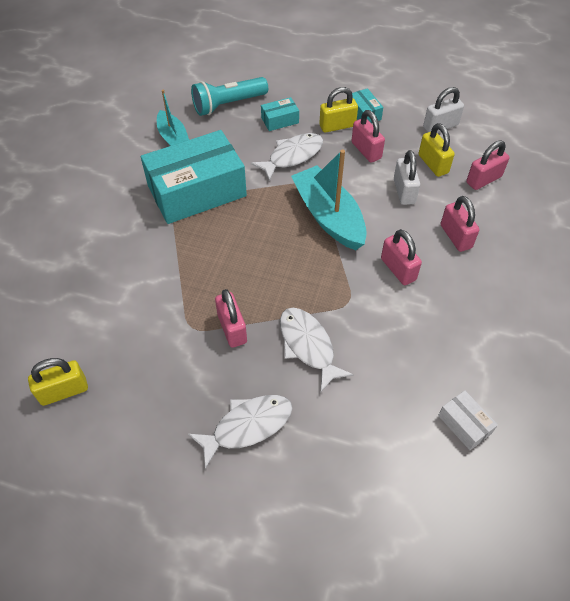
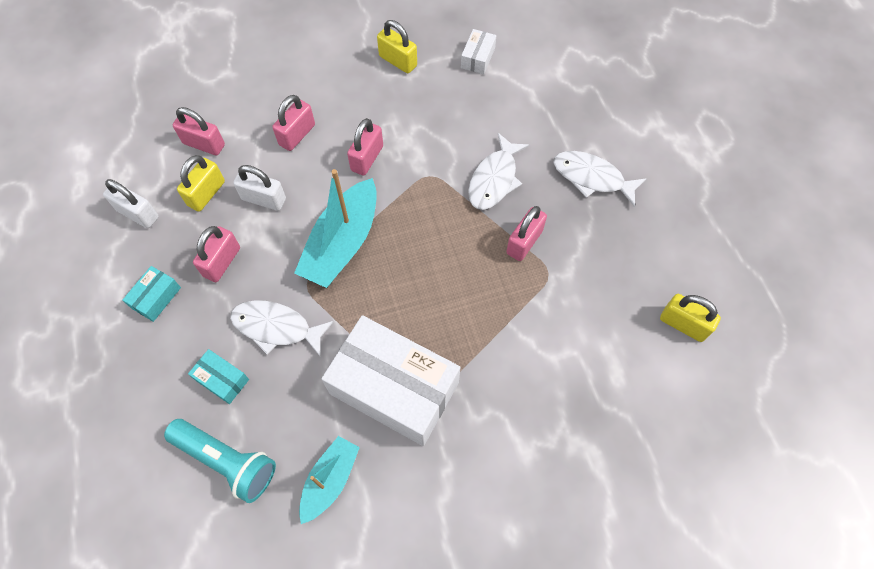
camera: 125 degrees left, 10 degrees up
turquoise box [141,130,247,224] -> white box [322,315,460,446]
yellow padlock [319,87,358,133] -> yellow padlock moved to [377,20,417,73]
white padlock [394,150,420,205] -> white padlock turned 60 degrees clockwise [233,165,286,211]

